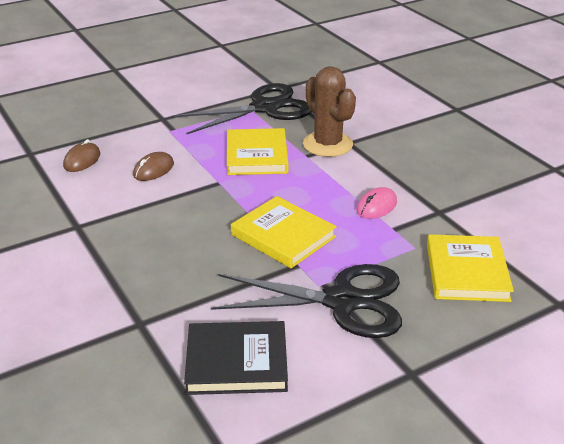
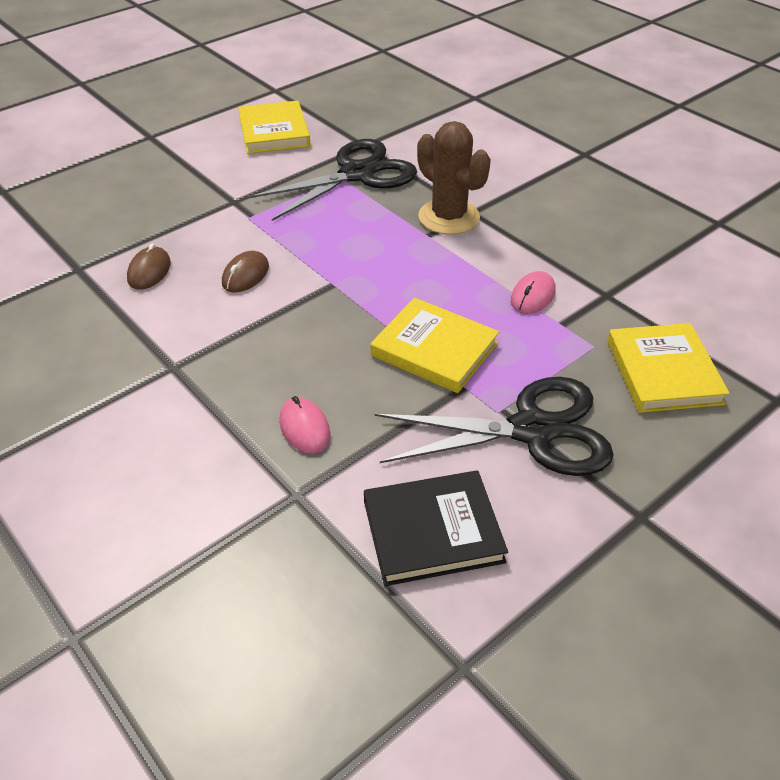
camera: 10 degrees left, 10 degrees up
yellow book [227,128,289,175] -> yellow book moved to [238,101,311,154]
none -> pink mouse [279,396,331,454]

